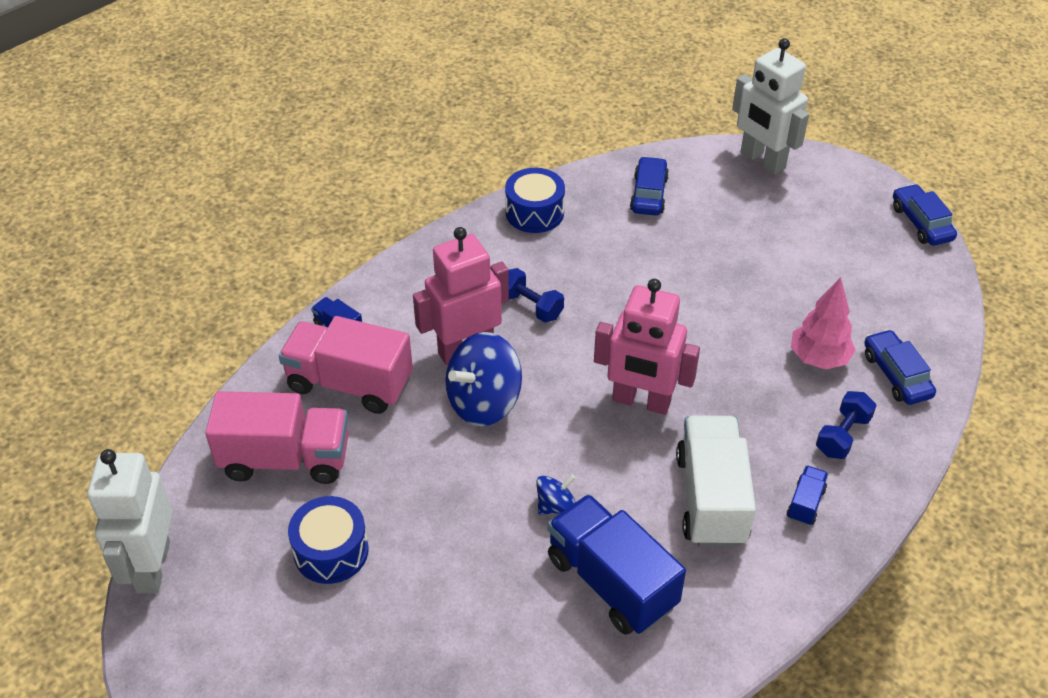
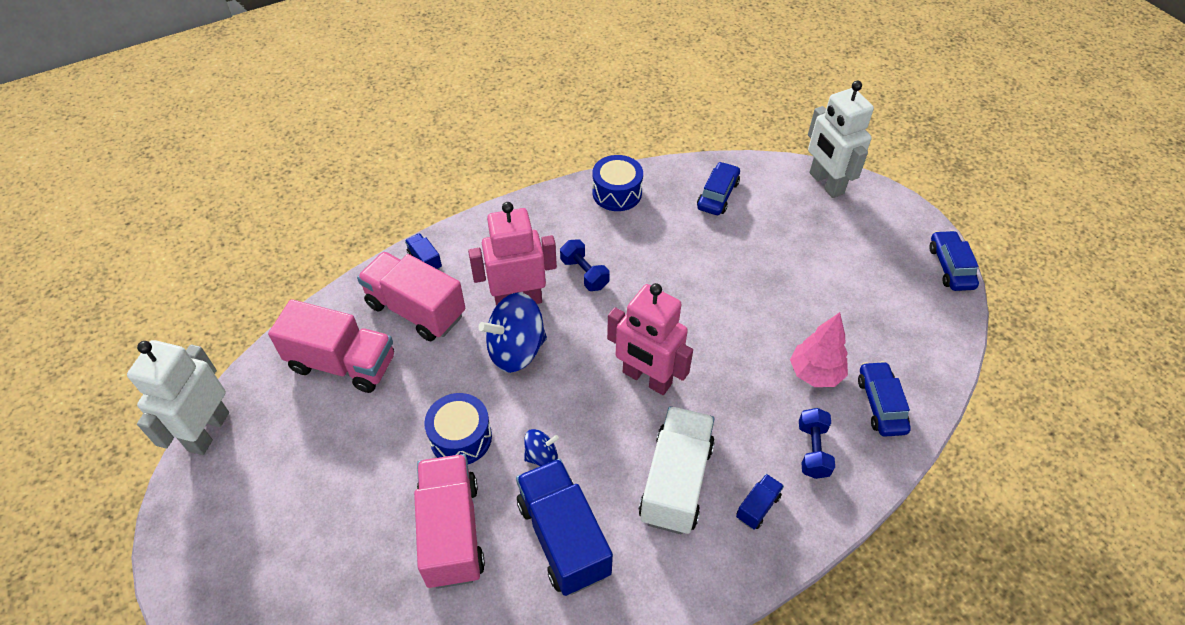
camera: 15 degrees right, 5 degrees up
blue drum [288,496,369,584] -> blue drum moved to [424,393,492,464]
blue dumbbell [816,391,877,459] -> blue dumbbell turned 45 degrees counterclockwise [799,408,835,479]
none -> pink truck [414,454,485,589]

